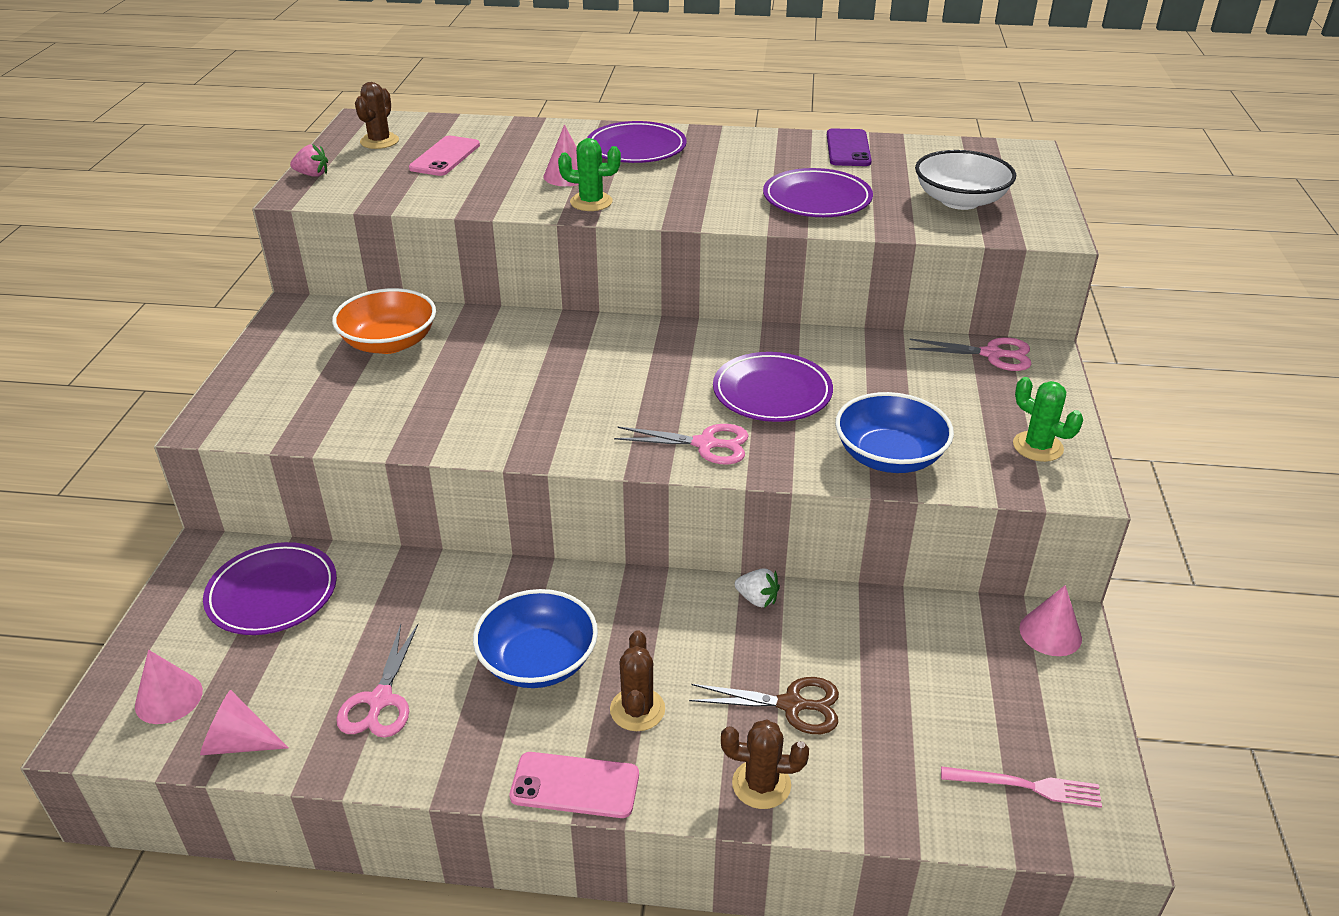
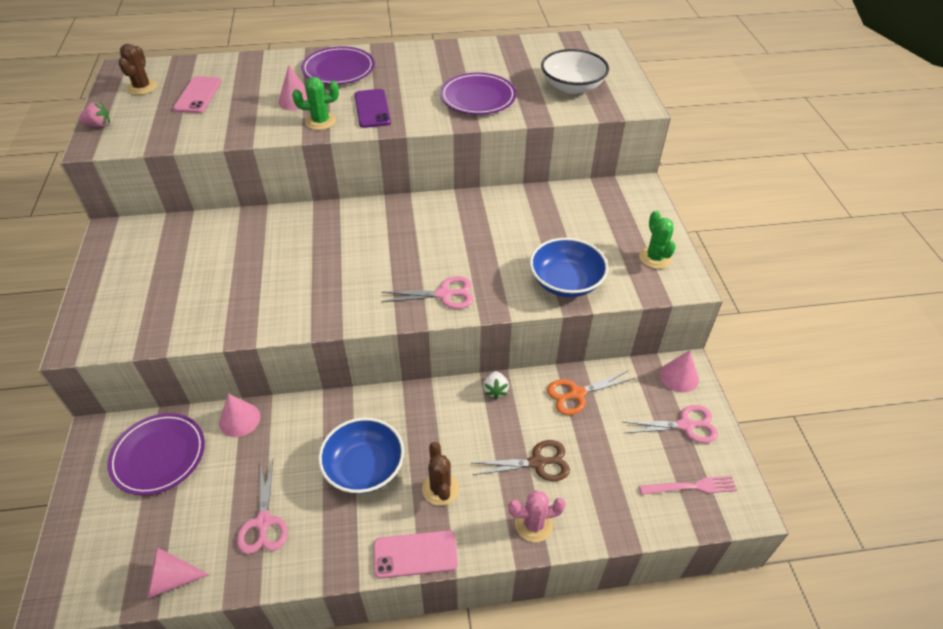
camera: 15 degrees left, 10 degrees up
pink cone [135,650,203,724] -> pink cone moved to [219,394,260,437]
orange bowl [332,288,436,354] -> none
purple plate [713,352,833,422] -> none
brown cactus [721,719,809,809] -> pink cactus [508,490,566,542]
white strawberry [735,568,780,608] -> white strawberry turned 75 degrees clockwise [483,371,509,399]
purple phone [827,128,872,166] -> purple phone moved to [355,89,391,128]
pink scissors [909,337,1032,371] -> pink scissors moved to [622,405,718,443]
green cactus [1013,377,1083,462] -> green cactus turned 45 degrees clockwise [639,210,676,269]
none -> orange scissors [547,371,634,415]

